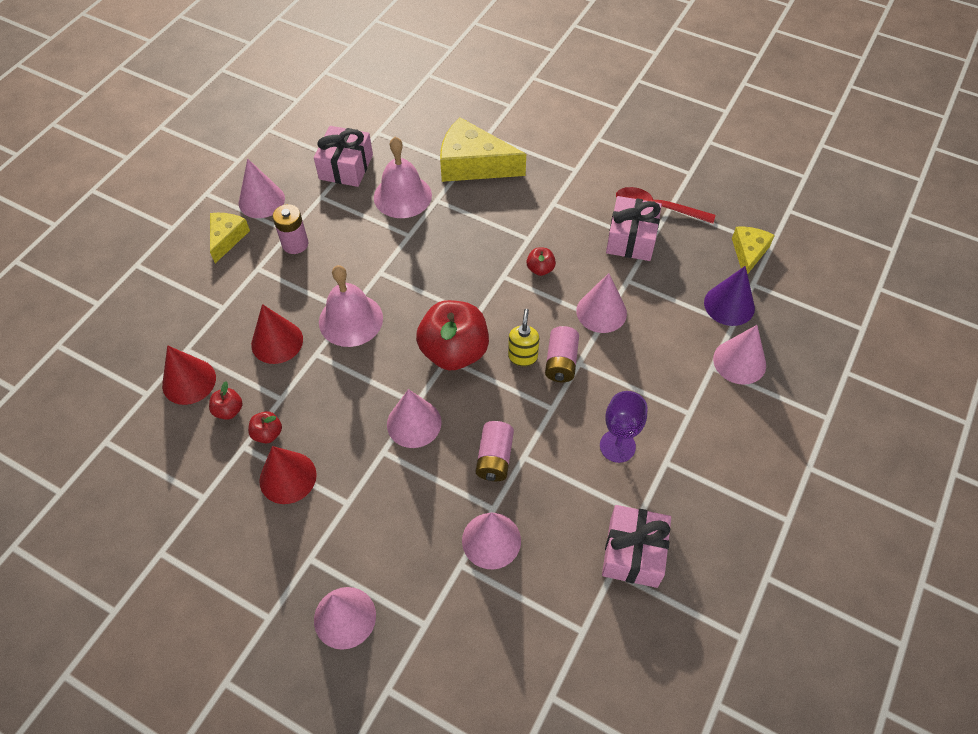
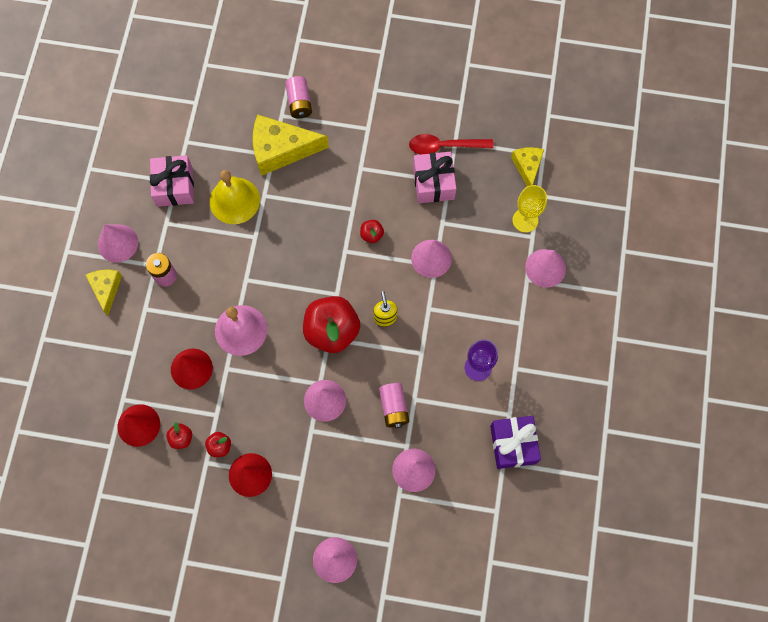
camera: 20 degrees left, 15 degrees up
pink bell [374,137,432,218] -> yellow bell [210,170,260,224]
pink battery [545,326,579,382] -> pink battery moved to [285,76,312,119]
pink gift [602,505,671,588] -> purple gift [490,416,541,469]
purple cone [704,266,755,326] -> yellow goblet [512,185,547,233]

